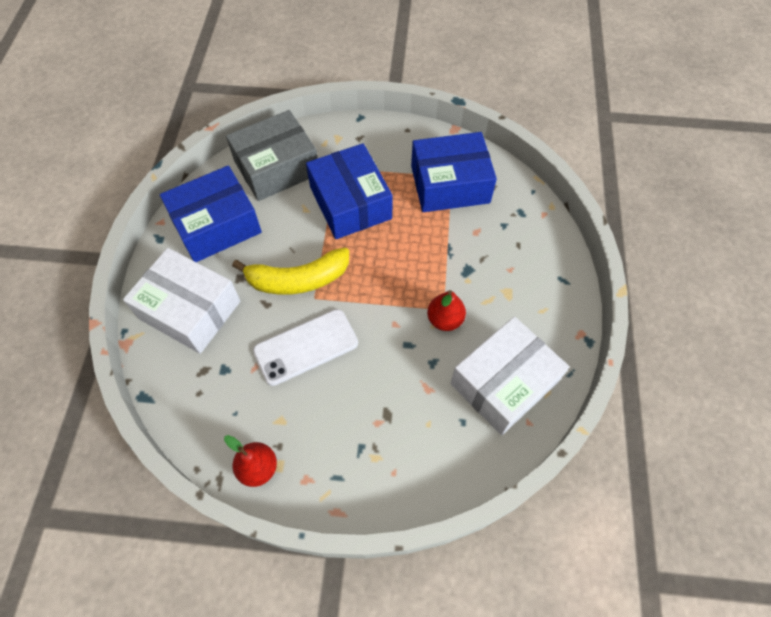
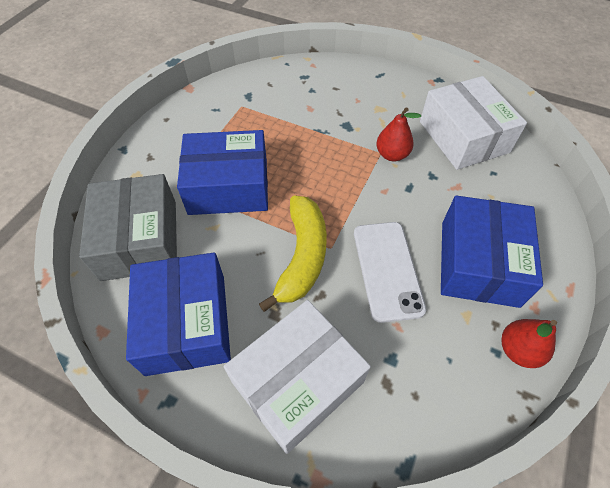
camera: 70 degrees left, 5 degrees down
blue box [411,132,497,212] -> blue box moved to [441,195,543,308]

